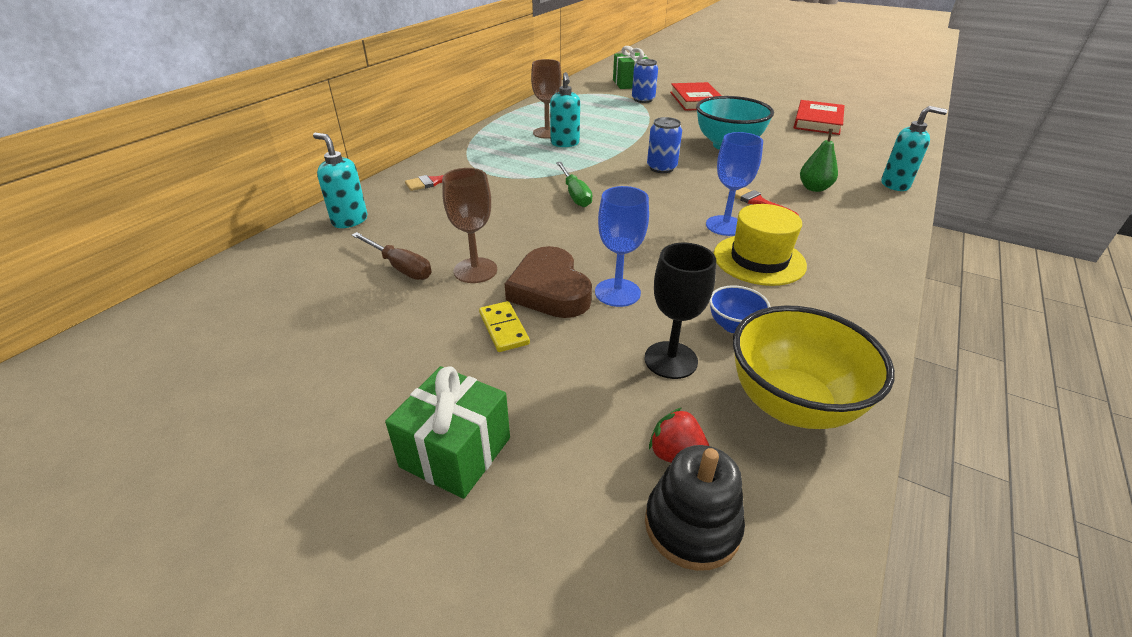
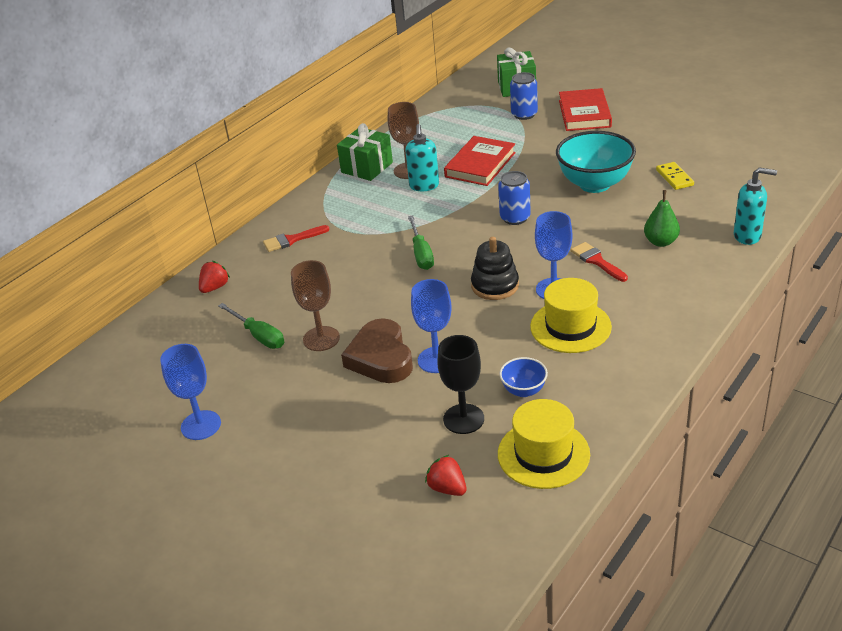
camera: 10 degrees right, 0 degrees up
turquoise soap dispenser [313,133,367,228] -> red strawberry [199,261,230,293]
brown screwdriver [352,232,432,280] -> green screwdriver [218,303,284,349]
green gift [385,366,510,499] -> green gift moved to [337,123,393,181]
yellow domino [479,301,530,352] -> yellow domino moved to [656,162,694,190]
black stacking toy [645,445,745,571] -> black stacking toy moved to [471,237,519,300]
yellow bowl [733,305,895,429] -> yellow hat [498,399,590,489]
red book [794,100,844,135] -> red book moved to [444,136,516,186]
none -> blue goblet [160,344,221,440]

